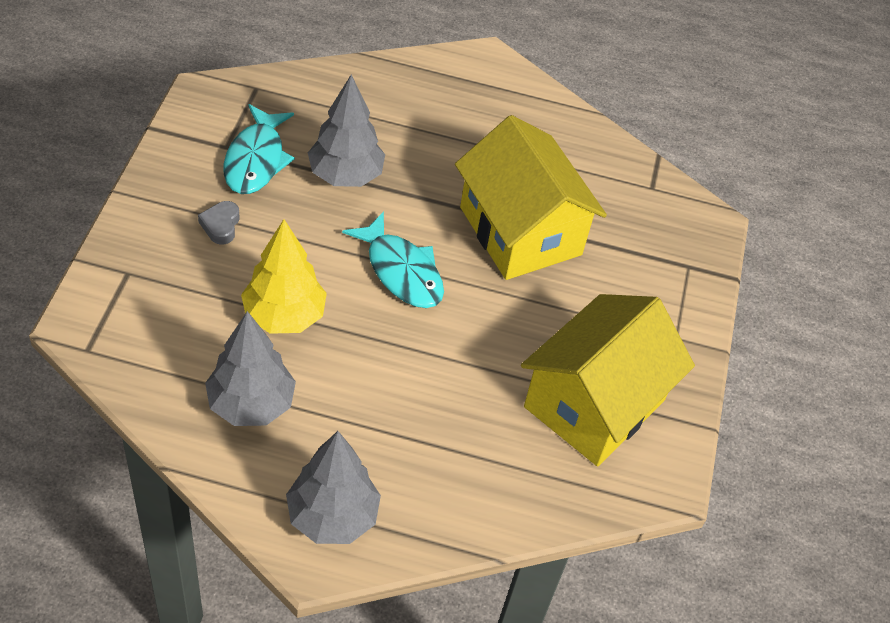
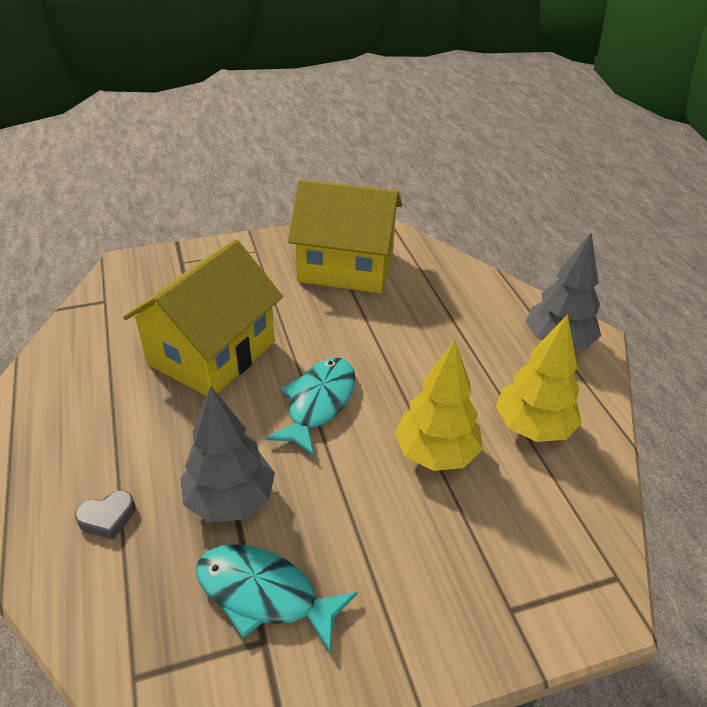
camera: 115 degrees left, 10 degrees down
grey heart [198,201,239,244] -> grey heart moved to [75,490,135,540]
grey tree [205,311,296,426] -> yellow tree [496,315,582,442]
turquoise fish [224,104,295,194] -> turquoise fish turned 135 degrees counterclockwise [196,544,357,654]

